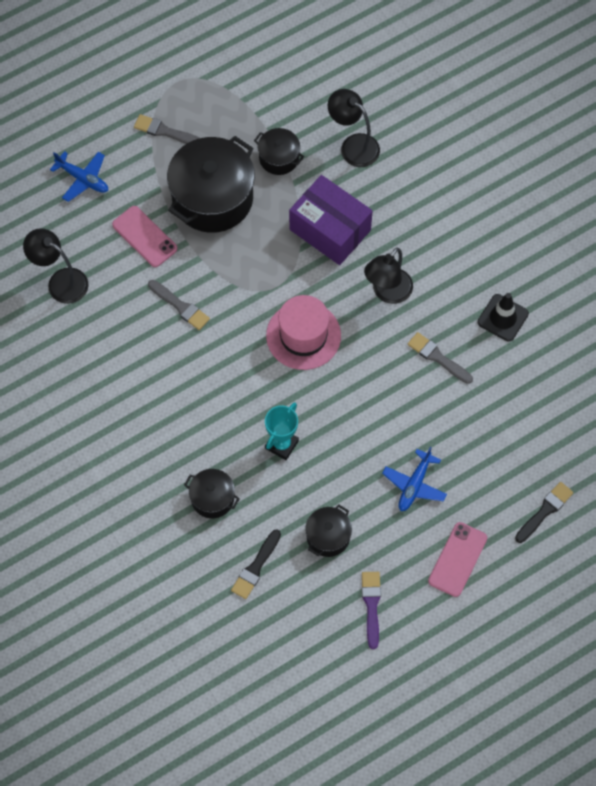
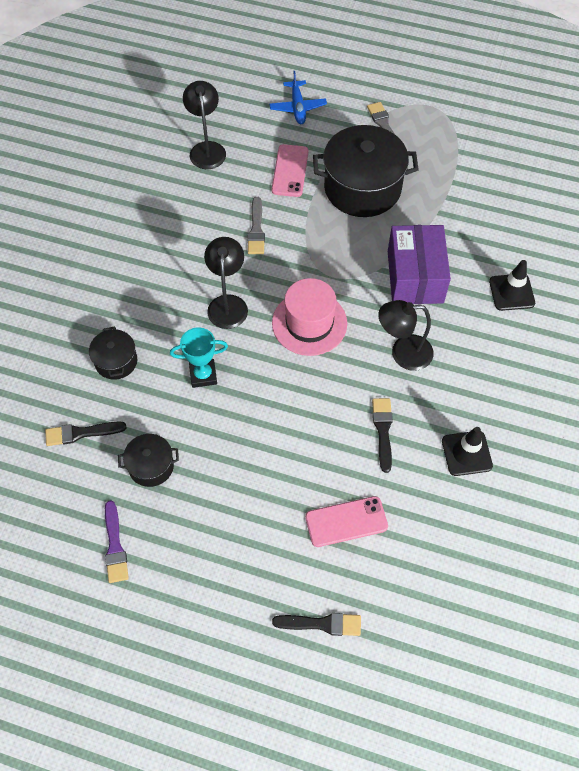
camera: 50 degrees right, 5 degrees down
black pot [254,128,304,175] -> none
black lamp [328,89,380,167] -> black lamp moved to [204,237,248,329]
purple brush [362,572,381,649] -> purple brush turned 120 degrees clockwise [105,500,129,583]
blue plane [382,446,447,511] -> none
grey brush [408,332,473,384] -> black brush [372,398,393,473]
pink phone [428,522,487,597] -> pink phone moved to [305,496,388,547]
none -> black traffic cone [489,260,535,311]

